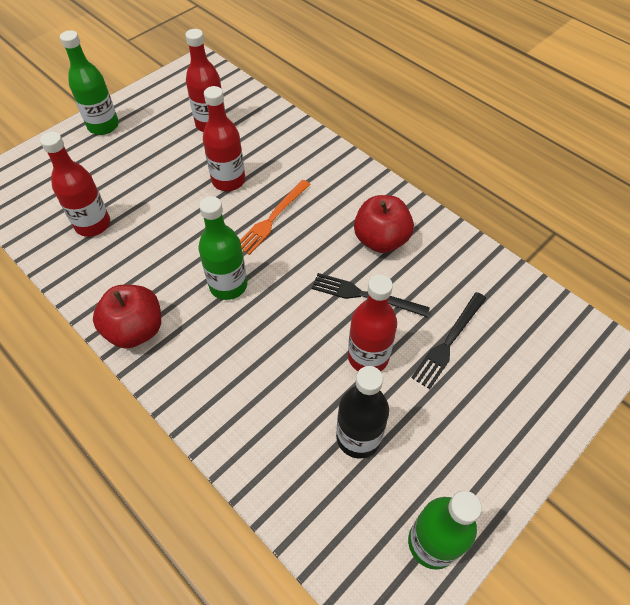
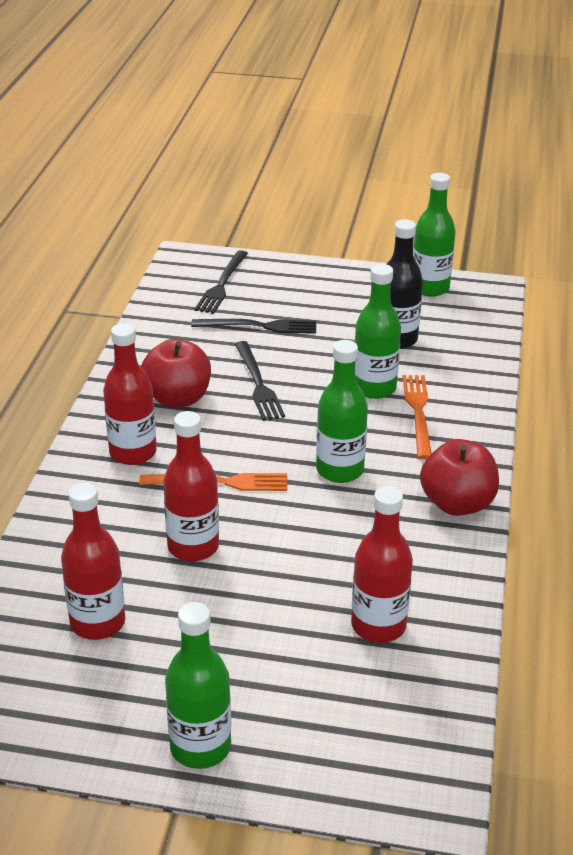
camera: 125 degrees left, 20 degrees down
red bottle [348,275,397,371] -> red bottle moved to [103,323,157,465]
none -> black fork [194,250,248,314]
none -> green bottle [355,264,401,399]
none -> orange fork [403,375,432,459]

